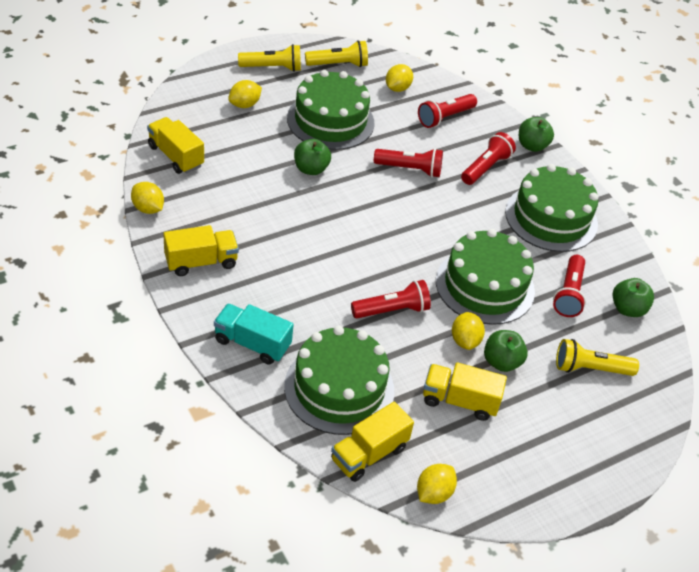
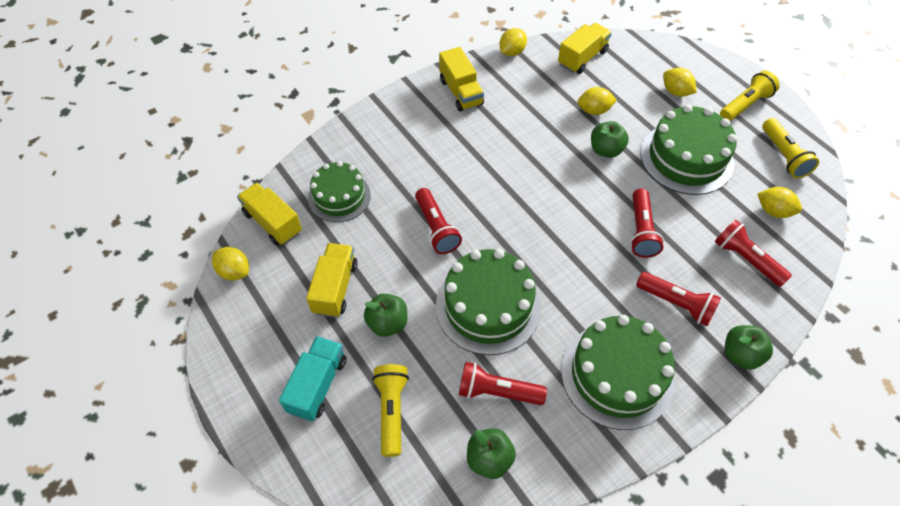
camera: 90 degrees right, 10 degrees up
turquoise truck [214,304,294,365] -> turquoise truck moved to [279,336,346,421]
yellow flashlight [238,44,301,72] -> yellow flashlight turned 120 degrees counterclockwise [720,71,780,121]
green cake [284,325,395,435] -> green cake [308,161,371,222], size x0.65
yellow lemon [452,312,485,350] -> yellow lemon moved to [577,87,617,115]

